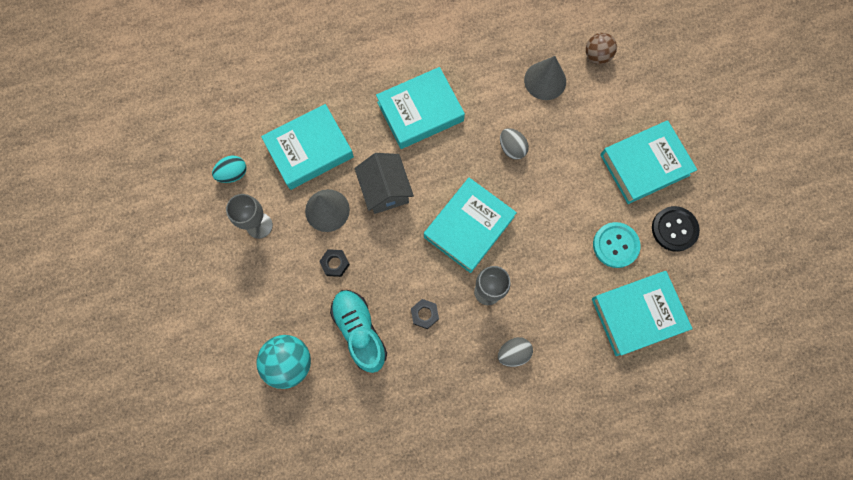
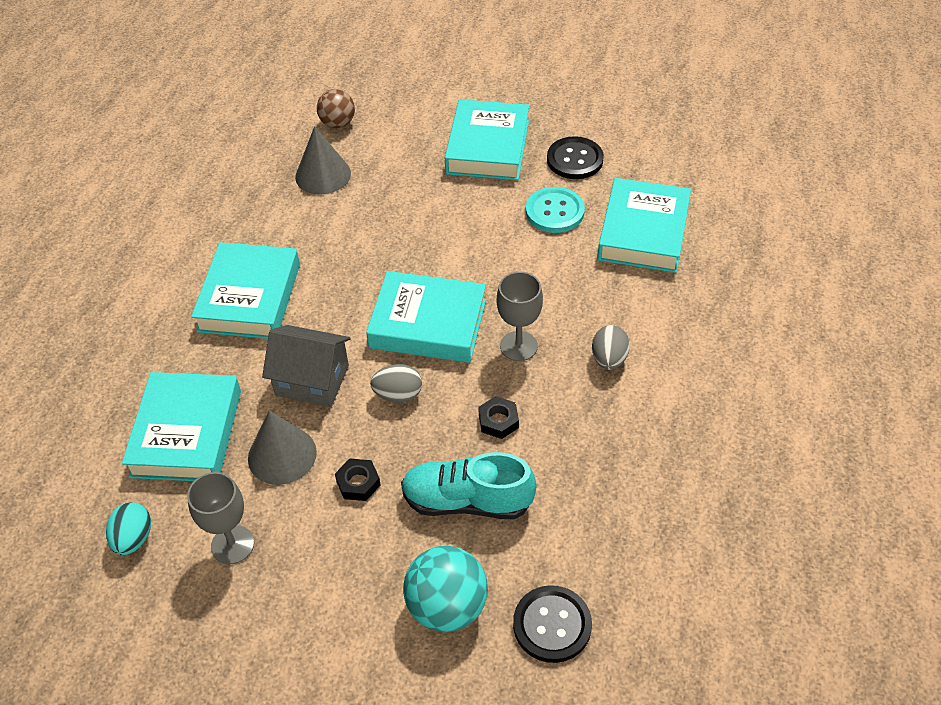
camera: 55 degrees left, 25 degrees down
turquoise book [424,178,517,273] -> turquoise book turned 60 degrees counterclockwise [366,271,486,363]
grey egg [500,128,529,160] -> grey egg moved to [370,364,422,403]
none -> black button [513,585,592,663]

